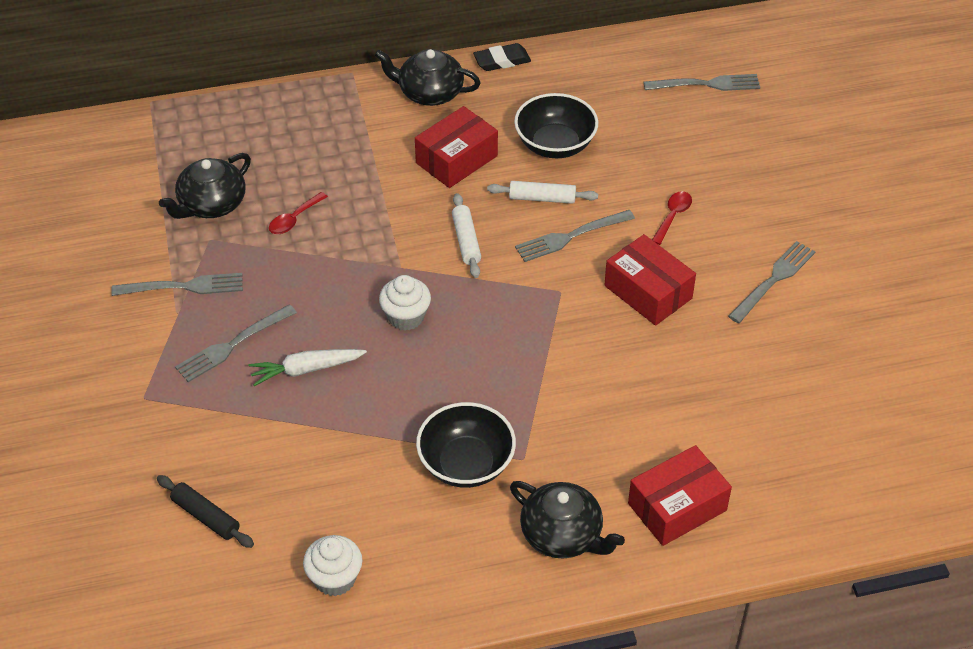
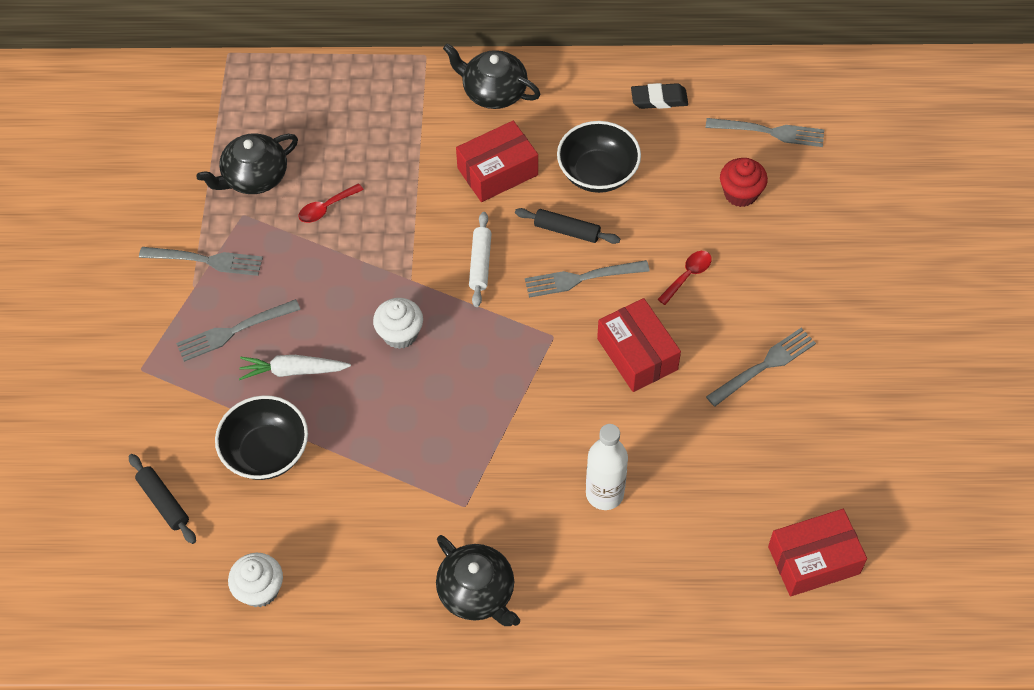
camera: 15 degrees right, 10 degrees up
black bowl [416,402,516,488] -> black bowl moved to [215,395,308,480]
black eraser [473,43,531,71] -> black eraser moved to [631,83,688,109]
white rolling pin [487,181,598,204] -> black rolling pin [515,208,620,244]
red box [628,445,732,546] -> red box moved to [768,509,867,597]
none -> white bottle [586,424,628,510]
none -> red cupcake [720,158,768,207]

